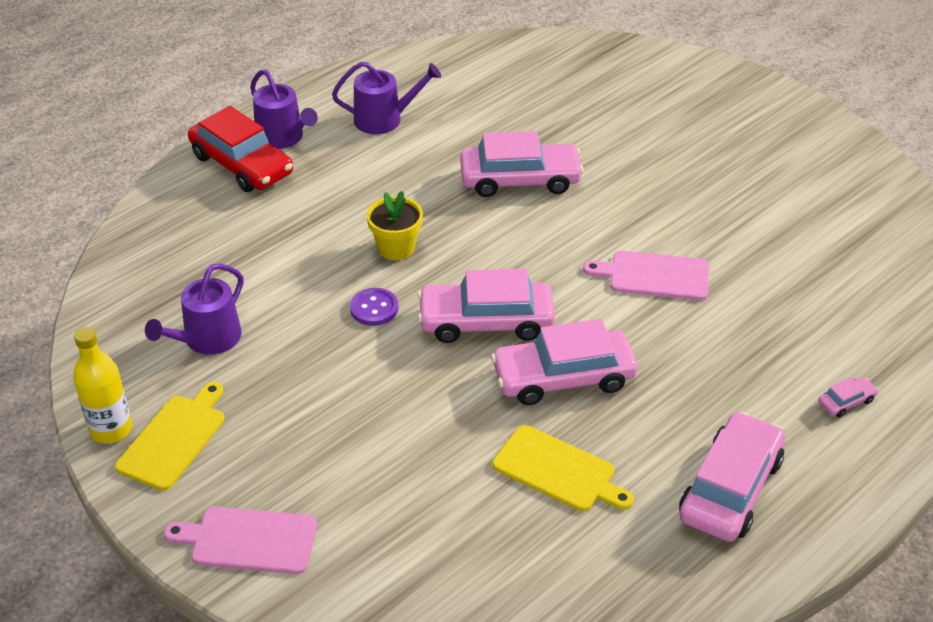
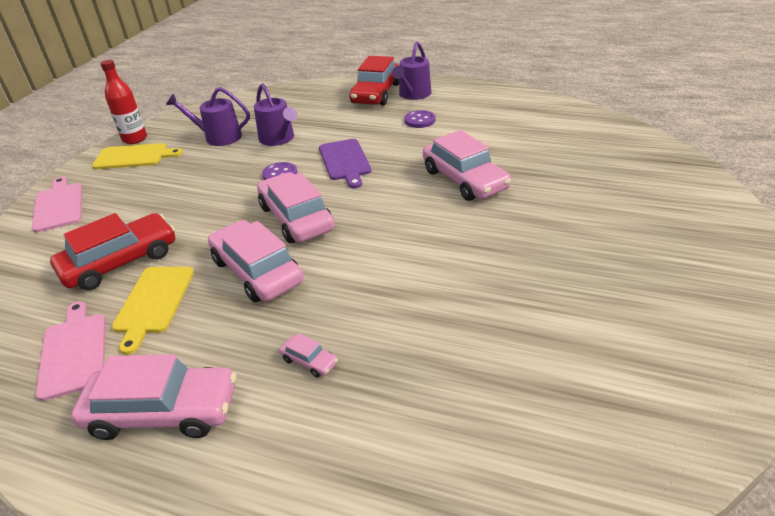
camera: 65 degrees right, 5 degrees down
yellow bottle [73,327,132,444] -> red bottle [100,60,147,144]
purple watering can [332,62,441,134] -> purple watering can moved to [254,84,297,146]
yellow flower pot [367,191,423,260] -> purple cutting board [319,139,371,188]
pink cutting board [583,251,709,300] -> pink cutting board moved to [36,301,106,401]
pink car [818,377,878,418] -> pink car moved to [279,333,338,377]
none -> red car [50,213,175,290]
none -> purple button [404,110,436,128]

